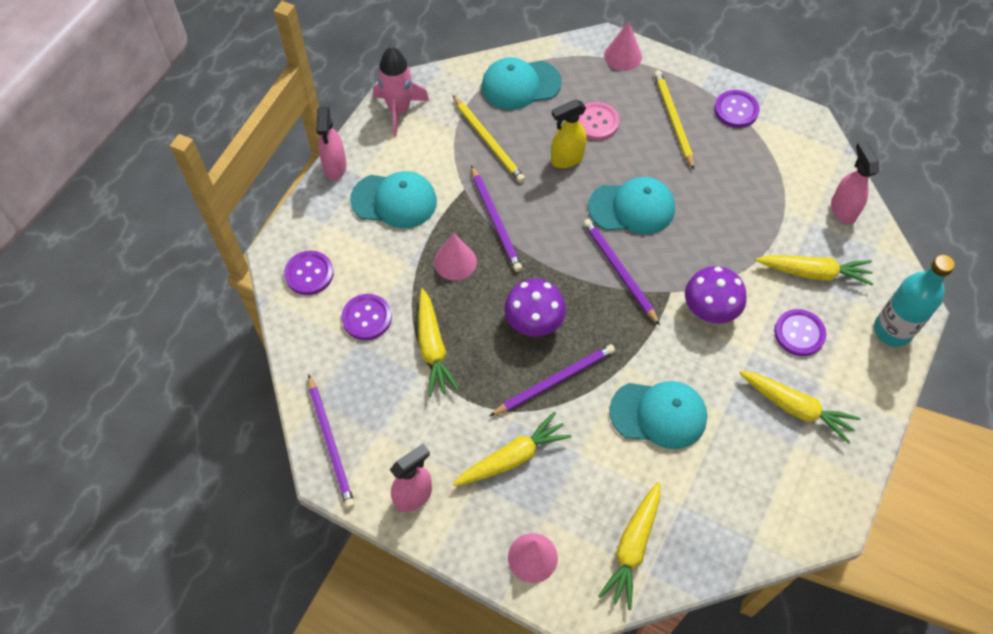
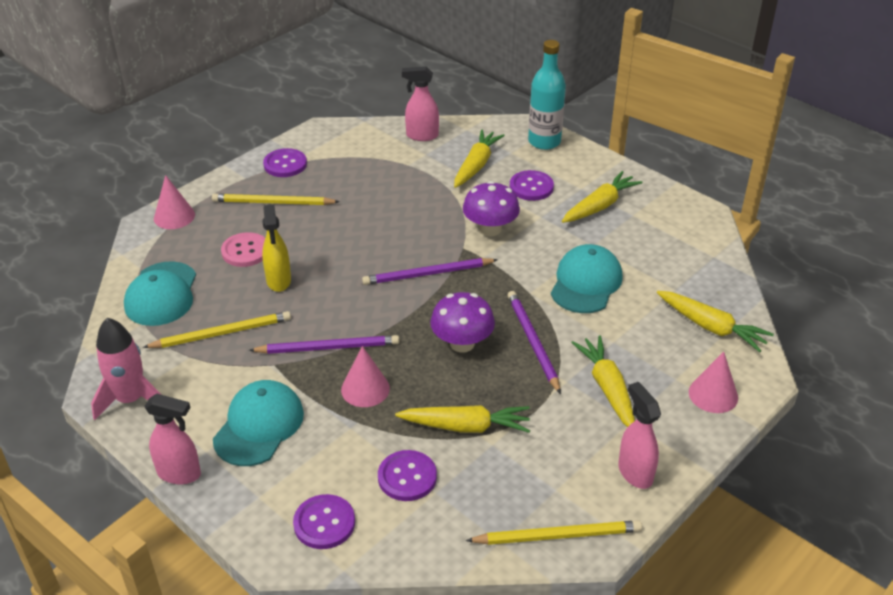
camera: 75 degrees left, 20 degrees down
purple pencil [308,374,355,509] -> yellow pencil [466,520,642,545]
turquoise cap [588,177,675,234] -> none

